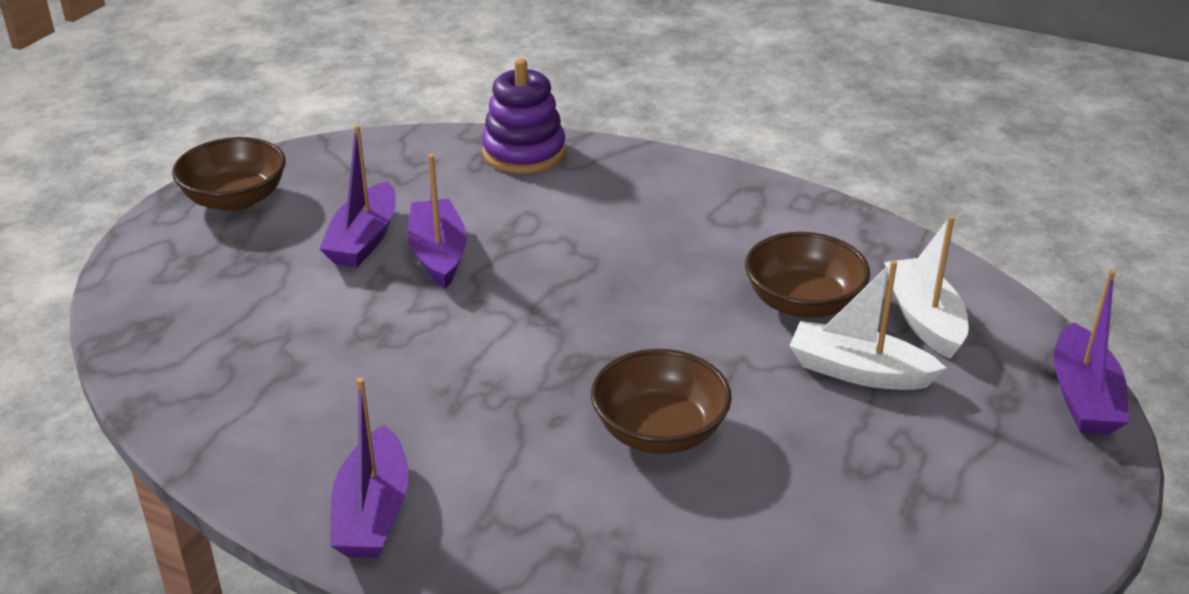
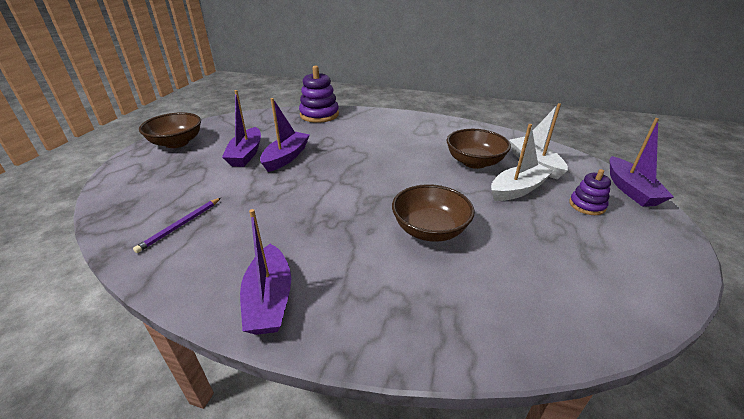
camera: 10 degrees left, 0 degrees up
purple boat [407,154,467,289] -> purple boat turned 45 degrees clockwise [260,98,310,172]
white boat [790,260,946,390] -> white boat turned 135 degrees clockwise [491,124,554,201]
none -> purple pencil [133,198,221,253]
none -> purple stacking toy [569,169,611,215]

